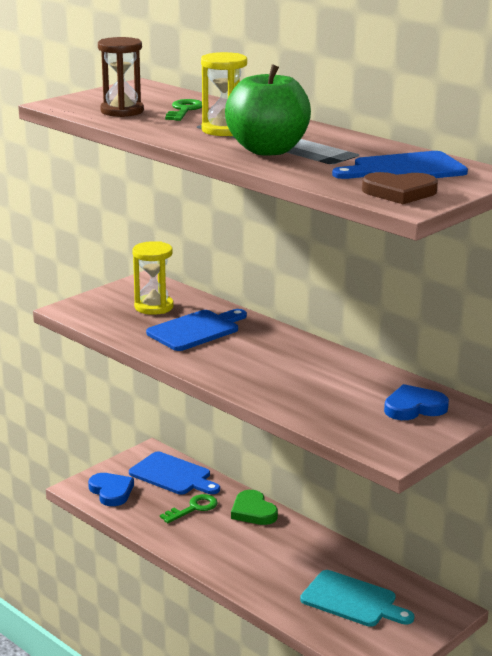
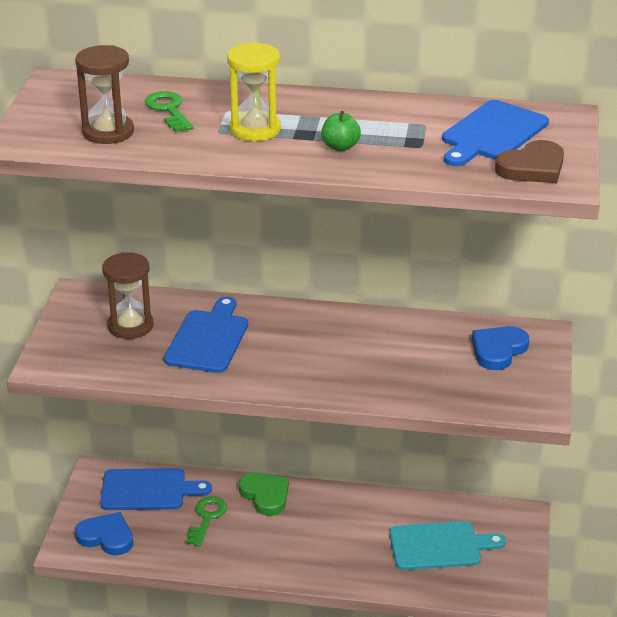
camera: 35 degrees left, 10 degrees up
yellow hourglass [133,241,174,315] -> brown hourglass [102,252,153,339]
green apple [225,64,311,155] -> green apple [321,111,361,151], size x0.42
green heart [231,490,278,525] -> green heart turned 150 degrees counterclockwise [239,473,289,516]

